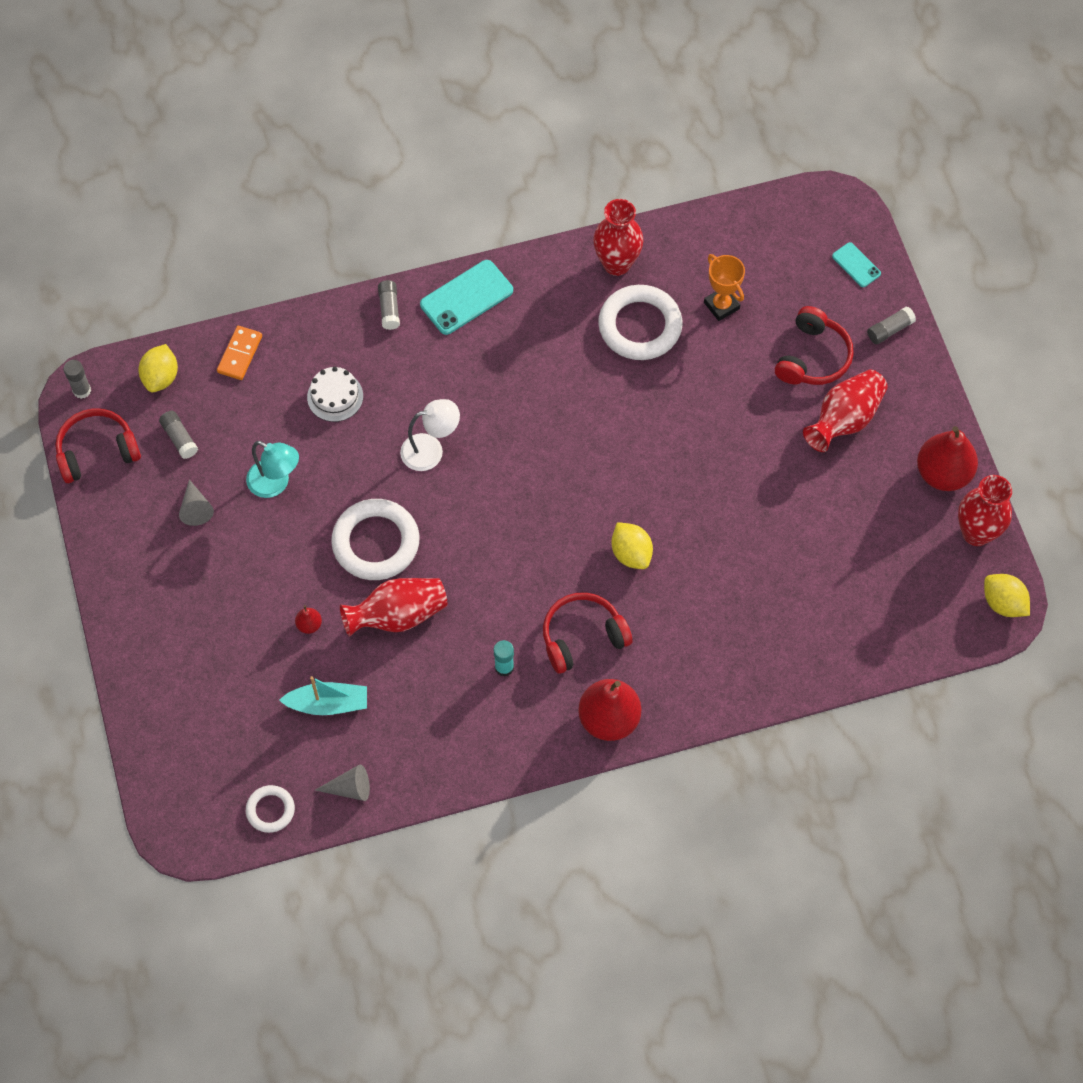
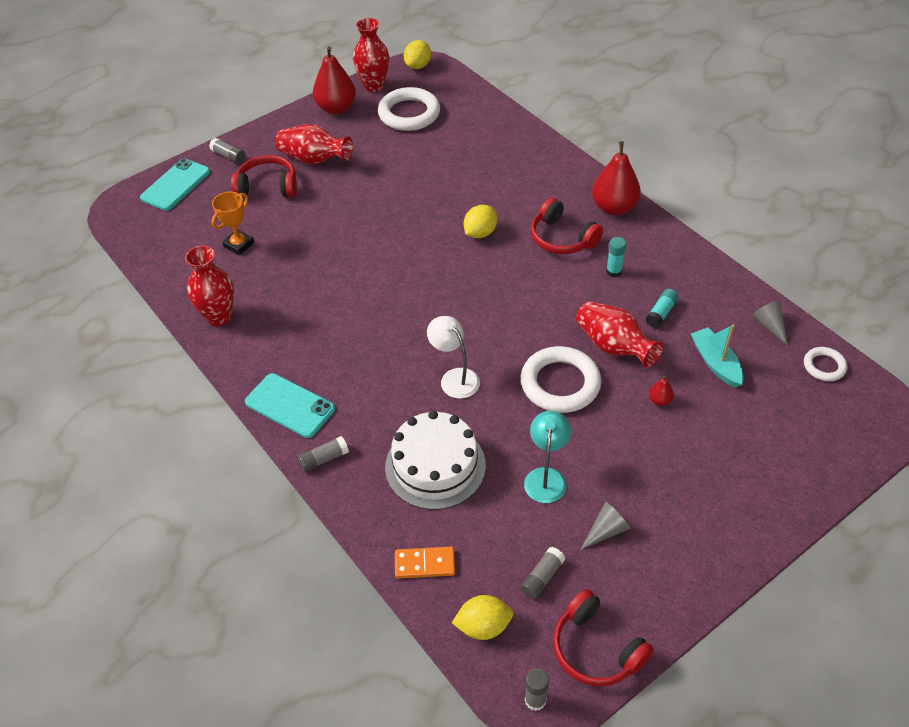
camera: 110 degrees left, 15 degrees down
white cake [307,367,363,422] -> white cake [385,411,486,510], size x1.79
white ring [598,285,683,360] -> white ring moved to [378,87,440,131]
turquoise phone [832,242,881,287] -> turquoise phone [140,158,210,211], size x1.80
none -> turquoise glue stick [645,289,679,328]

